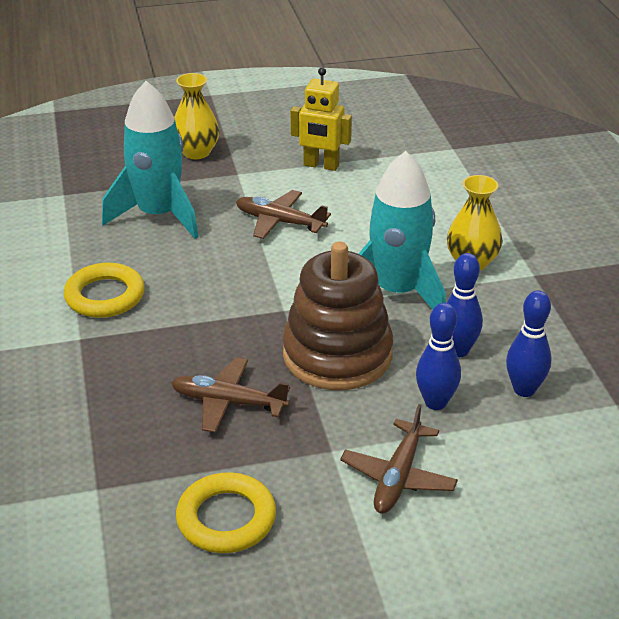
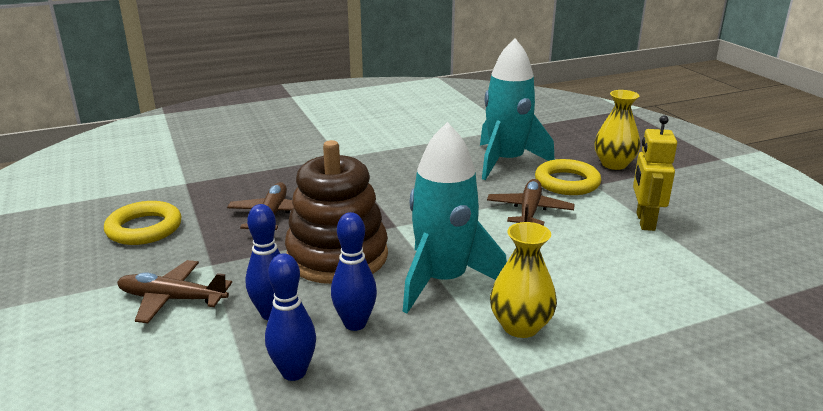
camera: 80 degrees right, 10 degrees down
yellow ring [63,263,145,318] -> yellow ring moved to [535,159,601,195]

